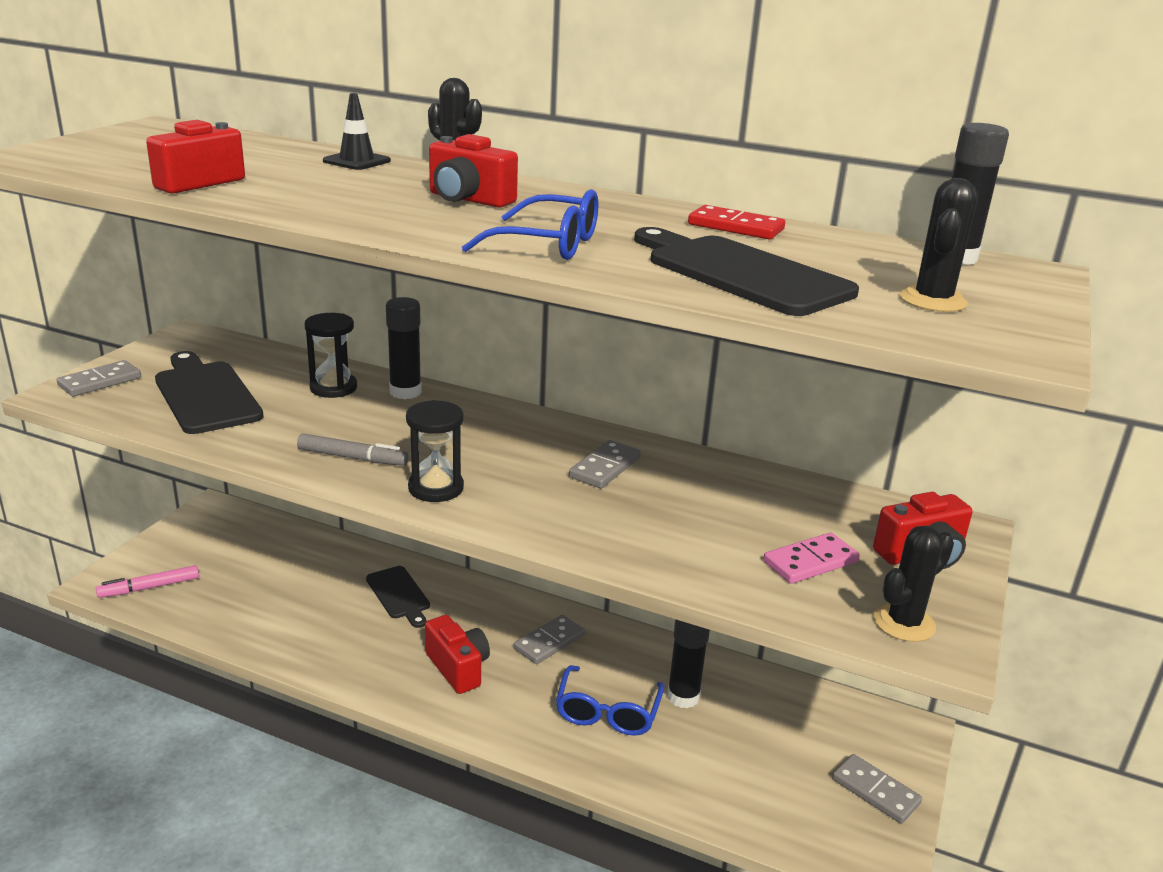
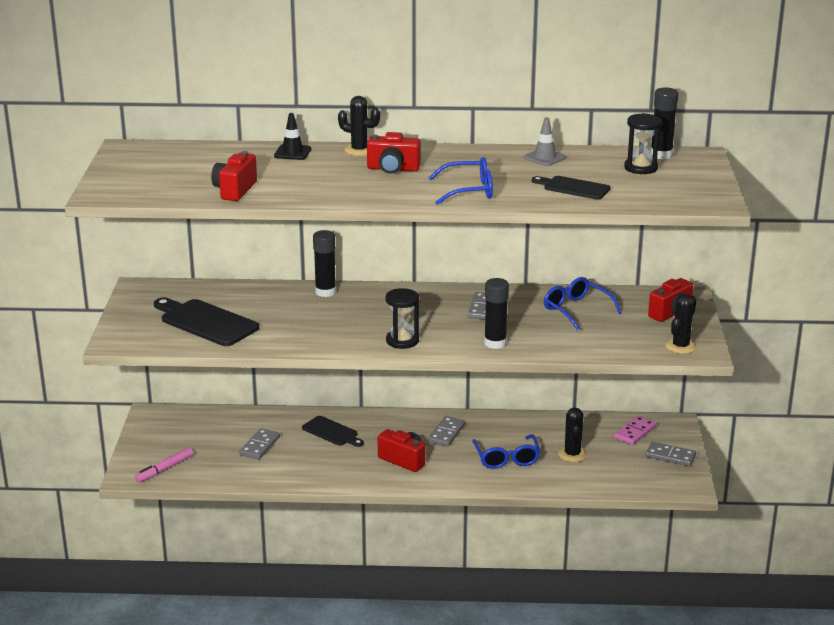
camera: 20 degrees left, 0 degrees up
grey domino [57,360,141,396] -> grey domino moved to [239,428,280,460]
grey marker [297,433,409,466] -> none
black hourglass [305,313,357,398] -> black hourglass moved to [624,113,662,174]
black cutting board [634,227,859,316] -> black cutting board [532,176,610,200], size x0.61
black glue stick [667,619,710,709] -> black glue stick moved to [484,278,509,349]
red domino [688,205,785,240] -> grey traffic cone [524,118,566,166]
pink domino [763,533,860,584] -> pink domino moved to [614,416,656,445]
black cactus [900,178,978,312] -> black cactus moved to [558,408,587,462]
none -> blue glasses [544,277,622,331]

